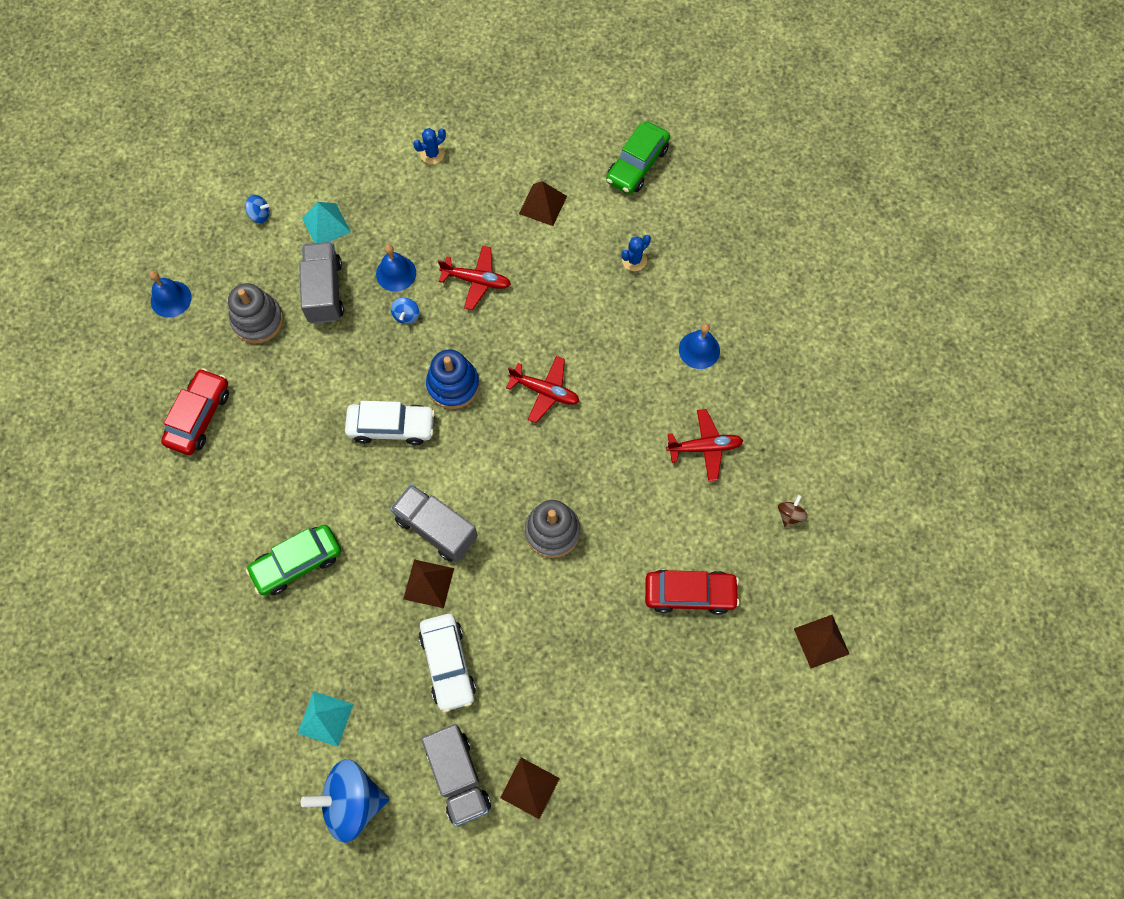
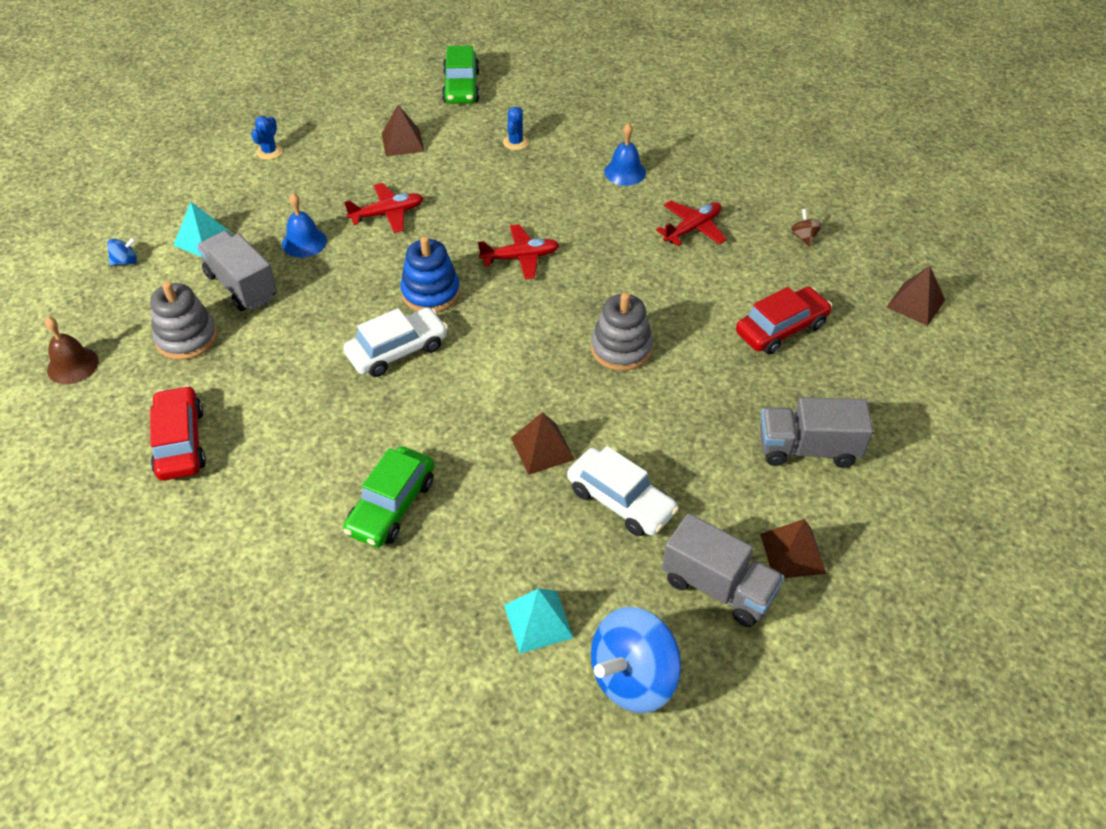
camera: 35 degrees left, 20 degrees down
blue bell [149,271,191,318] -> brown bell [45,317,99,384]
grey truck [390,484,478,562] -> grey truck moved to [759,397,873,468]
blue spinning top [391,297,419,324] -> none

